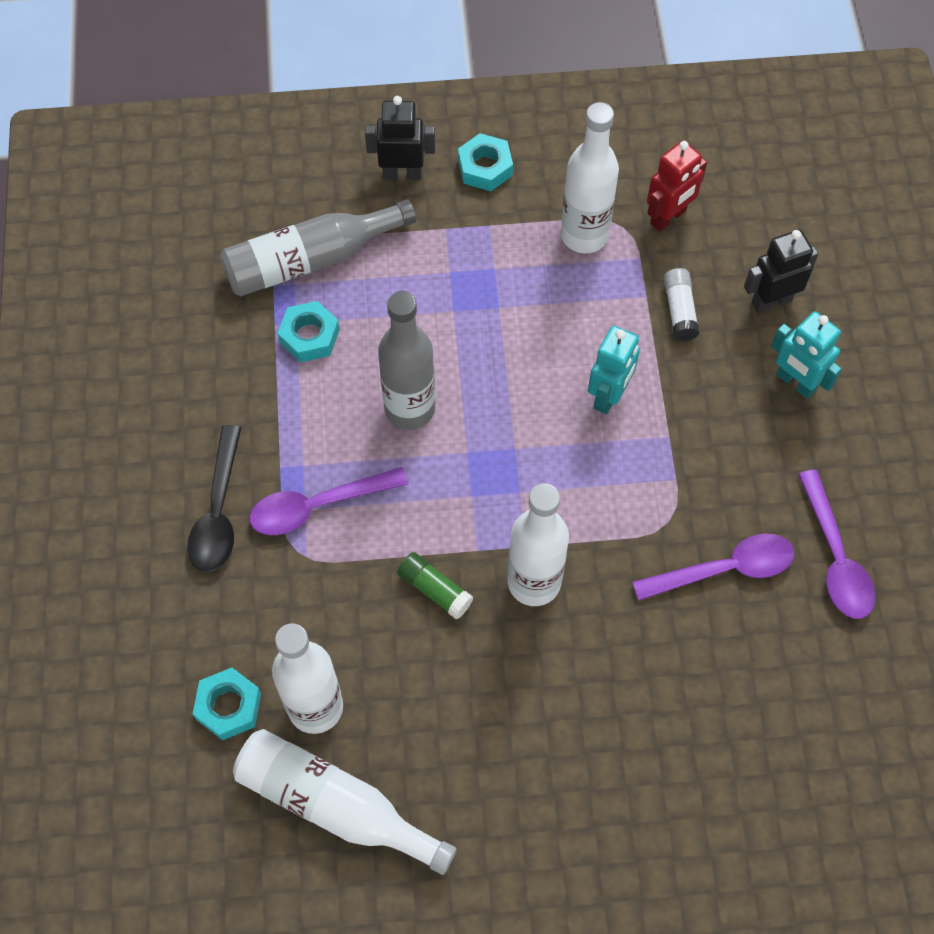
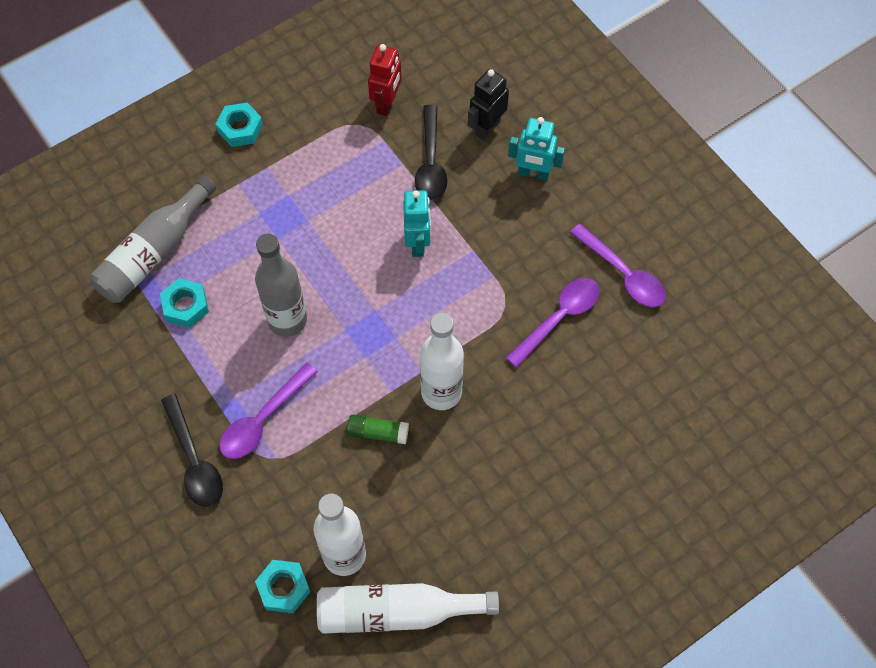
camera: 30 degrees left, 0 degrees up
black robot [365,96,435,180] -> none
white bottle [561,102,619,253] -> none
white glue stick [664,268,700,341] -> black spoon [415,105,447,201]

